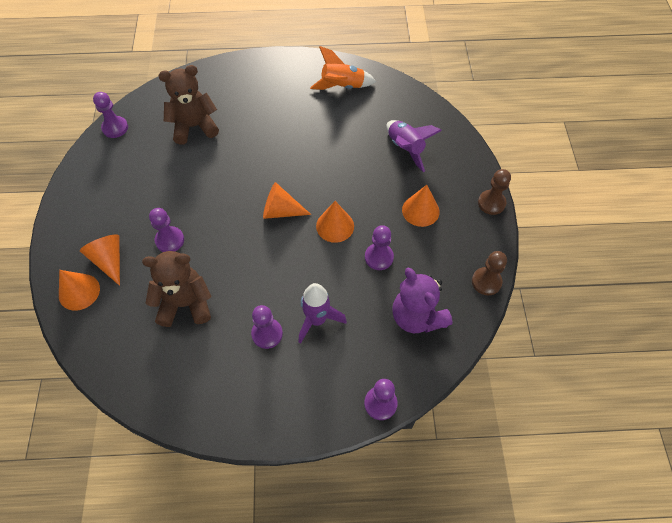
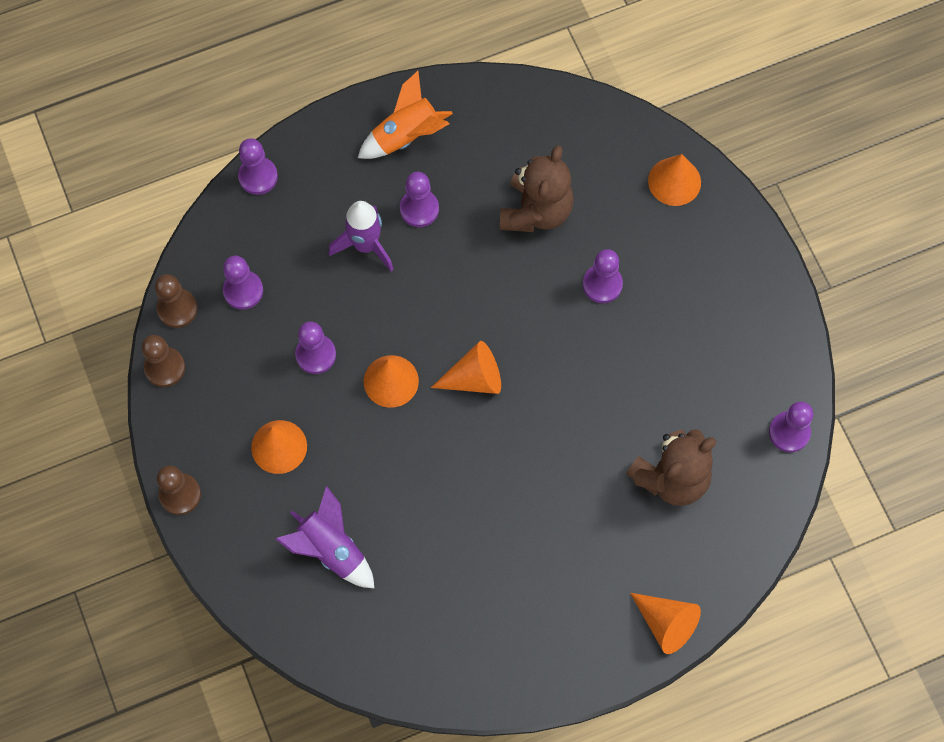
camera: 160 degrees right, 10 degrees up
orange cone [80,234,120,286] -> orange cone moved to [630,593,701,654]
brown teddy bear [142,251,211,327] -> brown teddy bear turned 45 degrees counterclockwise [500,145,574,232]
orange rocket [310,46,376,90] -> orange rocket moved to [358,71,453,159]
purple teddy bear [392,268,453,333] -> purple pawn [223,256,263,310]
none -> brown pawn [155,274,198,328]

